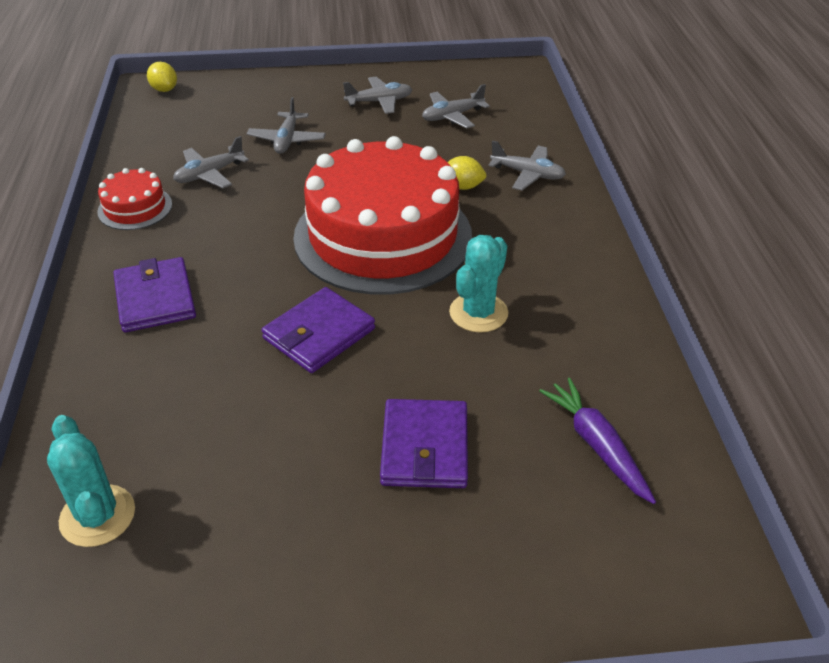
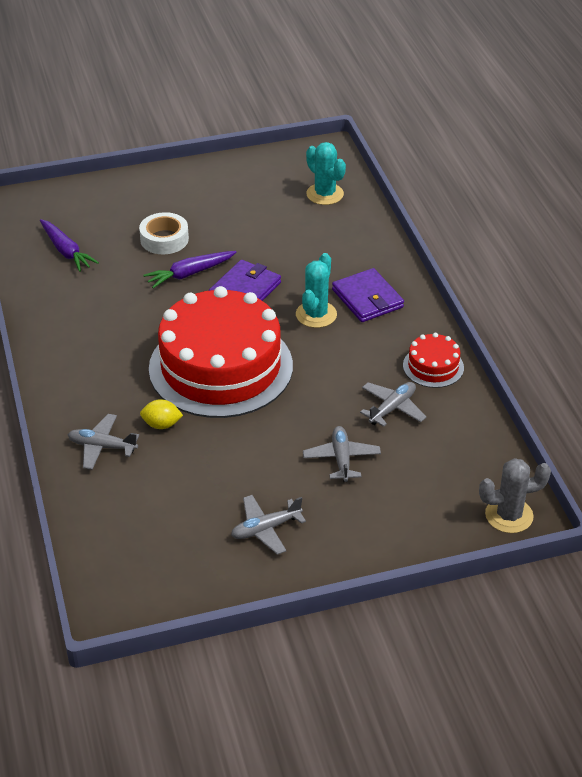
camera: 170 degrees right, 0 degrees up
yellow lemon [147,62,177,92] -> grey cactus [479,458,551,533]
purple wallet [380,399,468,488] -> white tape [139,212,189,254]
grey plane [422,84,490,129] -> none
turquoise cactus [449,235,508,333] -> turquoise cactus moved to [296,253,337,328]
none -> purple carrot [143,251,236,288]

